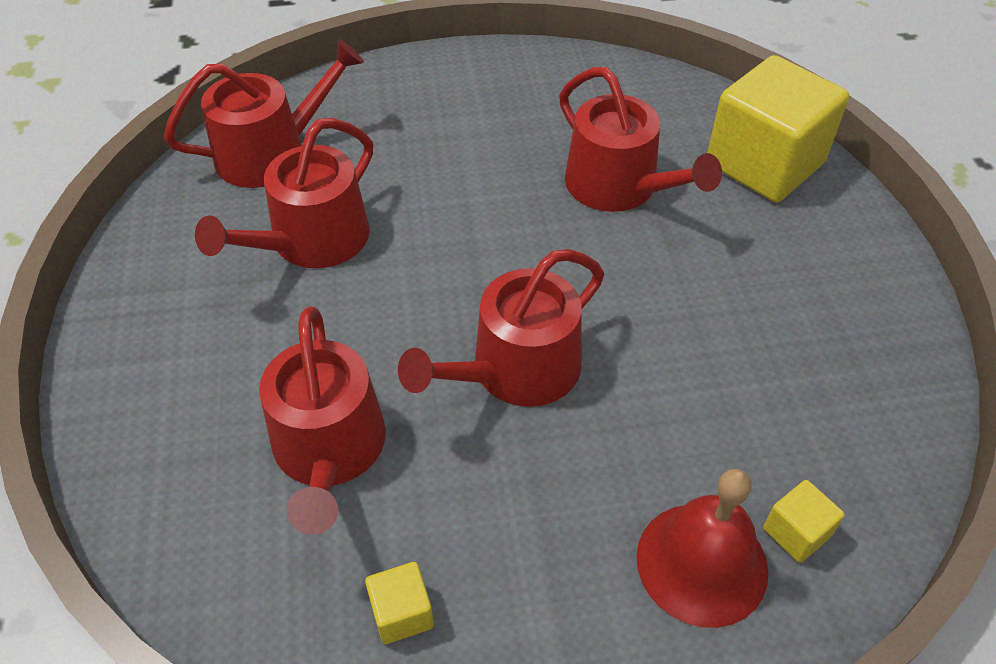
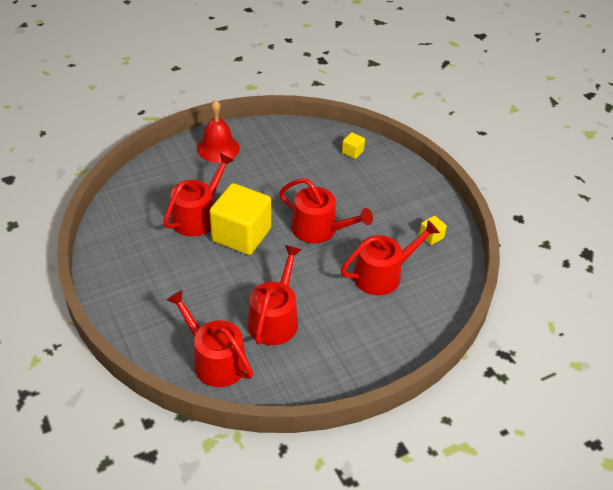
camera: 110 degrees left, 5 degrees down
red watering can [195,118,373,268] -> red watering can turned 90 degrees counterclockwise [248,245,302,345]
red bell [637,469,768,628] -> red bell moved to [197,100,240,163]
yellow cube [707,55,849,202] -> yellow cube moved to [209,183,271,255]

